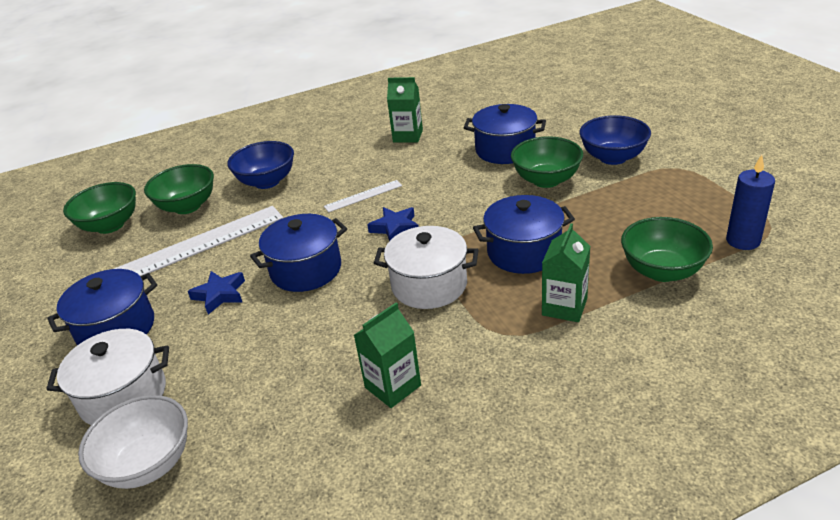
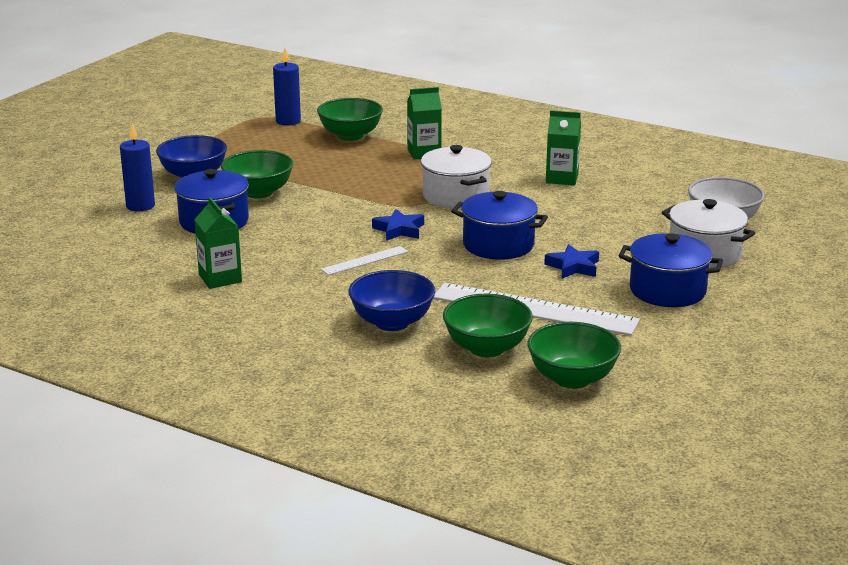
camera: 130 degrees left, 10 degrees down
white ruler [324,180,402,212] -> white ruler turned 60 degrees counterclockwise [321,246,408,275]
blue pot [473,195,575,274] -> none
none -> blue candle [120,123,155,211]

